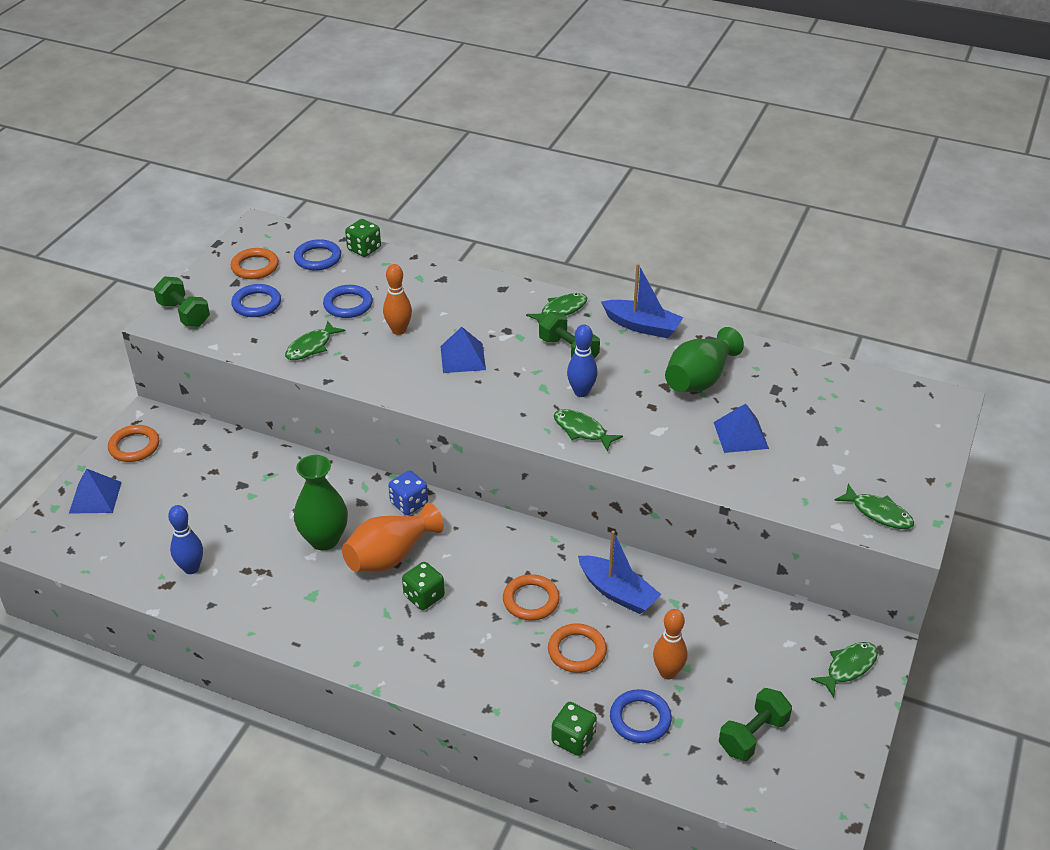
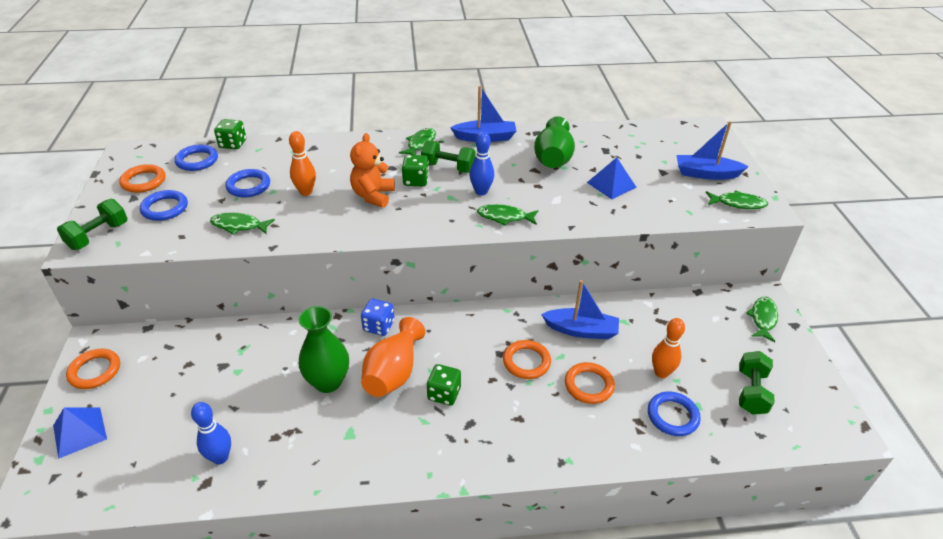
camera: 30 degrees left, 0 degrees up
green dumbbell [154,276,210,327] -> green dumbbell turned 75 degrees counterclockwise [57,199,128,250]
green fish [285,321,345,360] -> green fish turned 90 degrees clockwise [210,212,275,235]
blue pyramid [440,327,486,373] -> orange teddy bear [350,133,395,208]
green dice [551,702,597,756] -> green dice moved to [402,155,429,186]
none -> blue boat [676,121,749,180]

